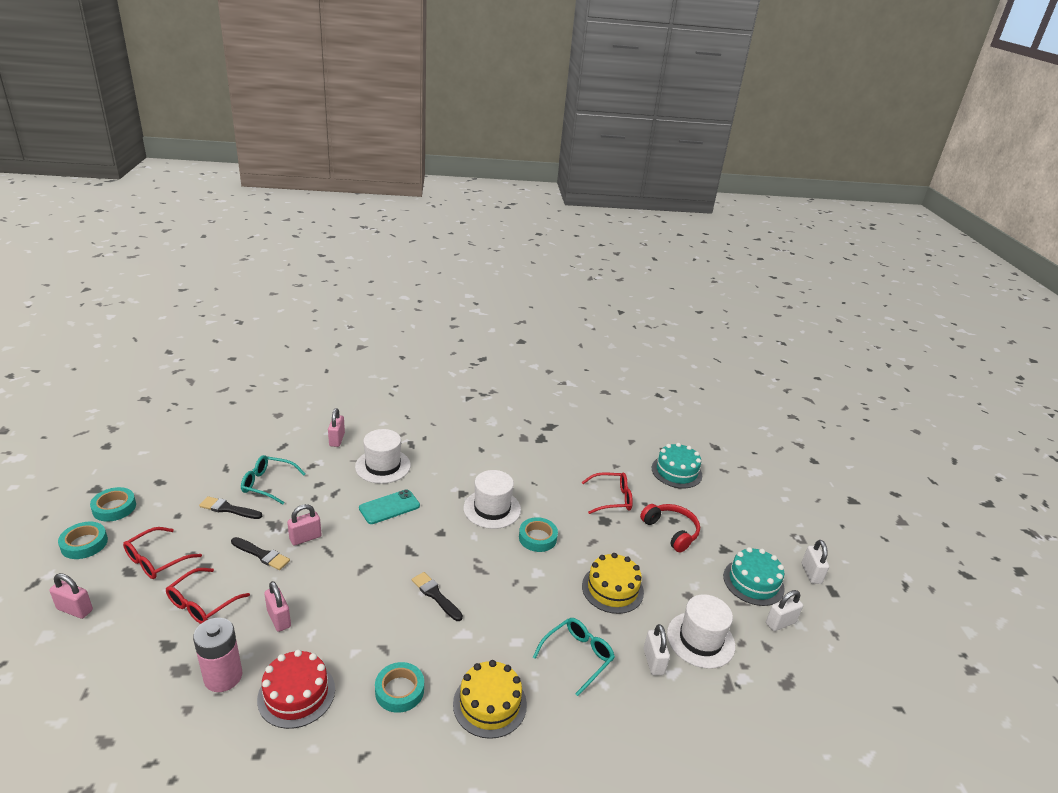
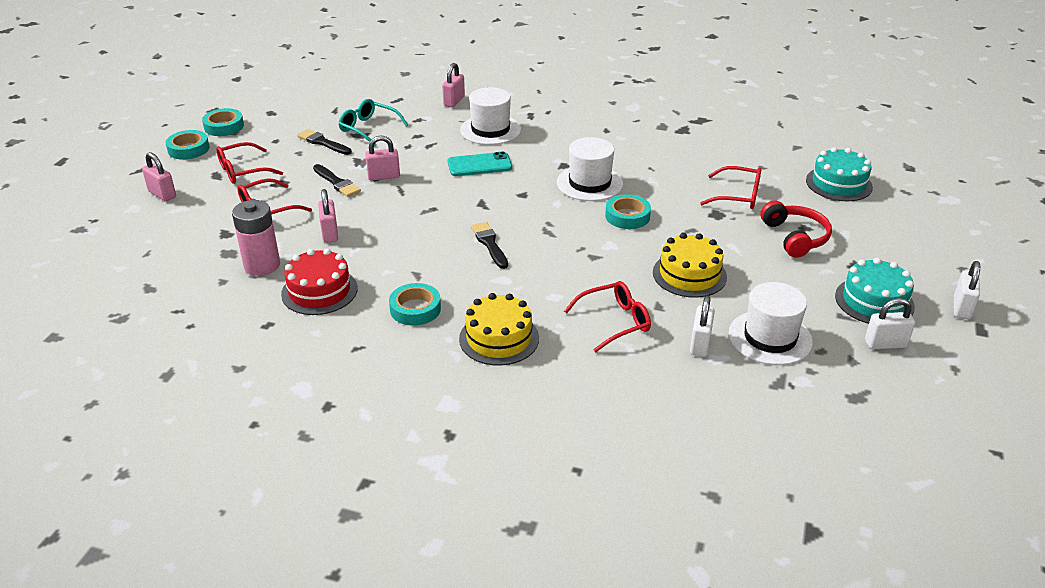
camera: 25 degrees right, 5 degrees up
turquoise glasses [533,618,615,696] -> red glasses [564,281,651,352]

